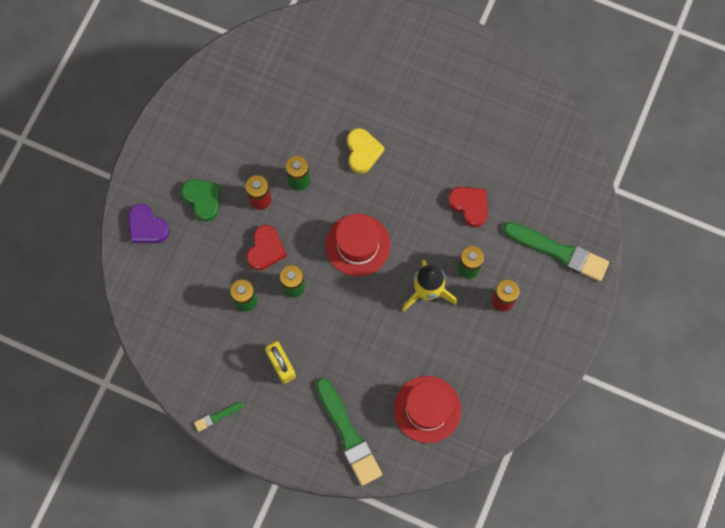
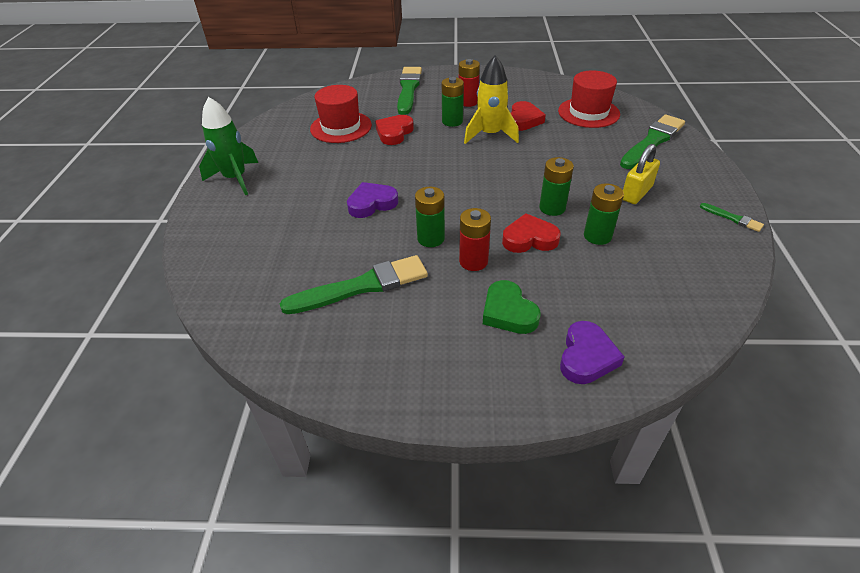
camera: 110 degrees left, 30 degrees down
green heart [181,180,221,221] -> green heart turned 60 degrees counterclockwise [483,280,541,334]
red hat [326,214,391,277] -> red hat moved to [310,85,372,143]
yellow heart [347,128,385,174] -> purple heart [347,182,399,218]
none -> green rocket [199,97,258,195]
none -> green brush [280,255,428,314]
none -> red heart [511,101,546,131]

